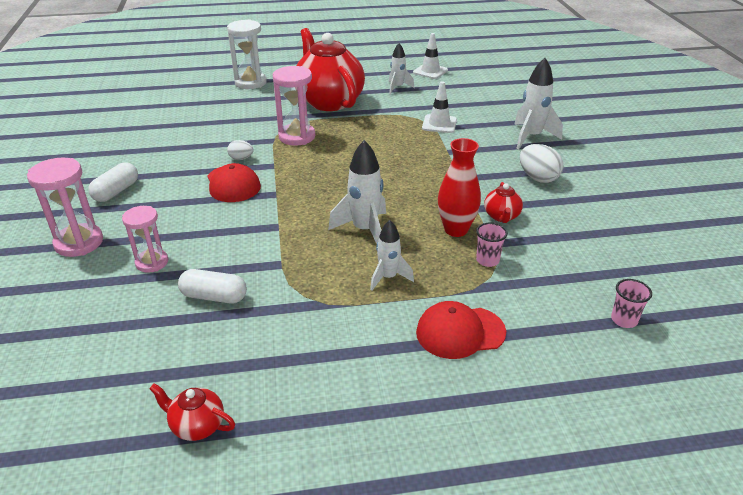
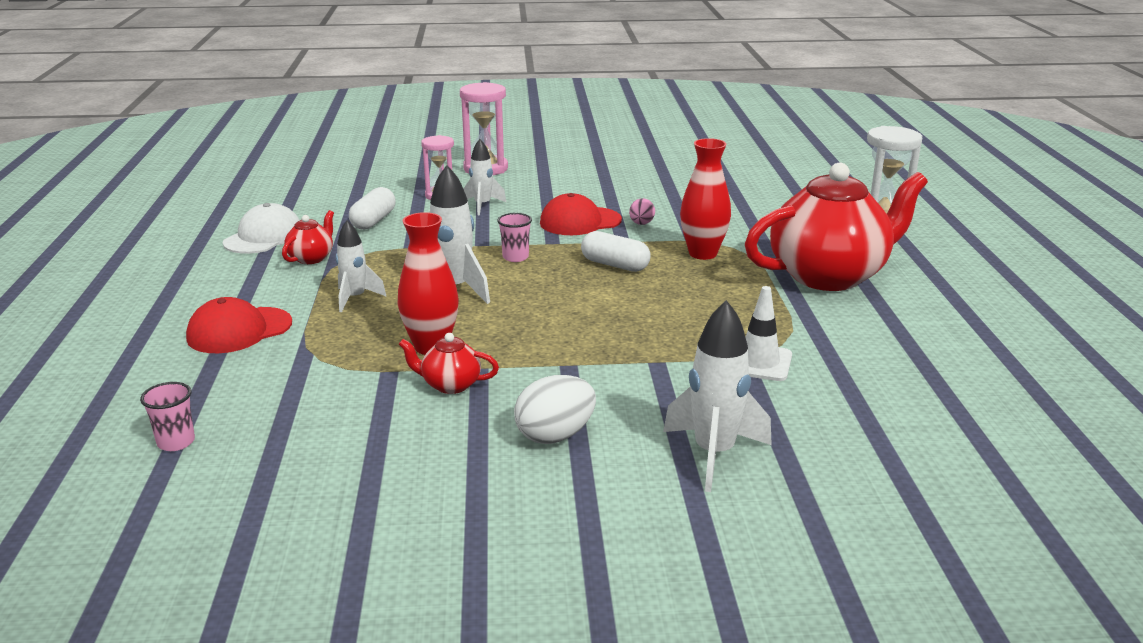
camera: 95 degrees right, 10 degrees down
white capsule [88,162,138,202] -> white capsule moved to [581,231,650,272]
red teapot [149,384,235,441] -> red teapot moved to [282,210,334,264]
white egg [227,140,254,160] -> pink egg [629,198,655,225]
pink hourglass [273,66,315,146] -> red vase [680,138,731,260]
white rocket [389,43,414,94] -> white rocket moved to [463,139,506,215]
white traffic cone [413,33,448,79] -> none
red cap [416,301,506,359] -> red cap turned 120 degrees counterclockwise [186,297,292,353]
pink cup [476,223,508,267] -> pink cup moved to [497,213,532,262]
none -> white cap [223,203,300,254]

